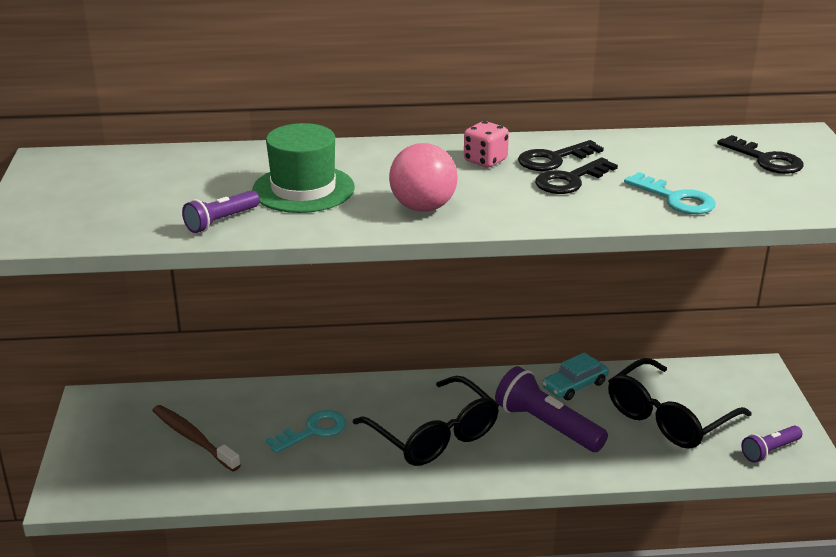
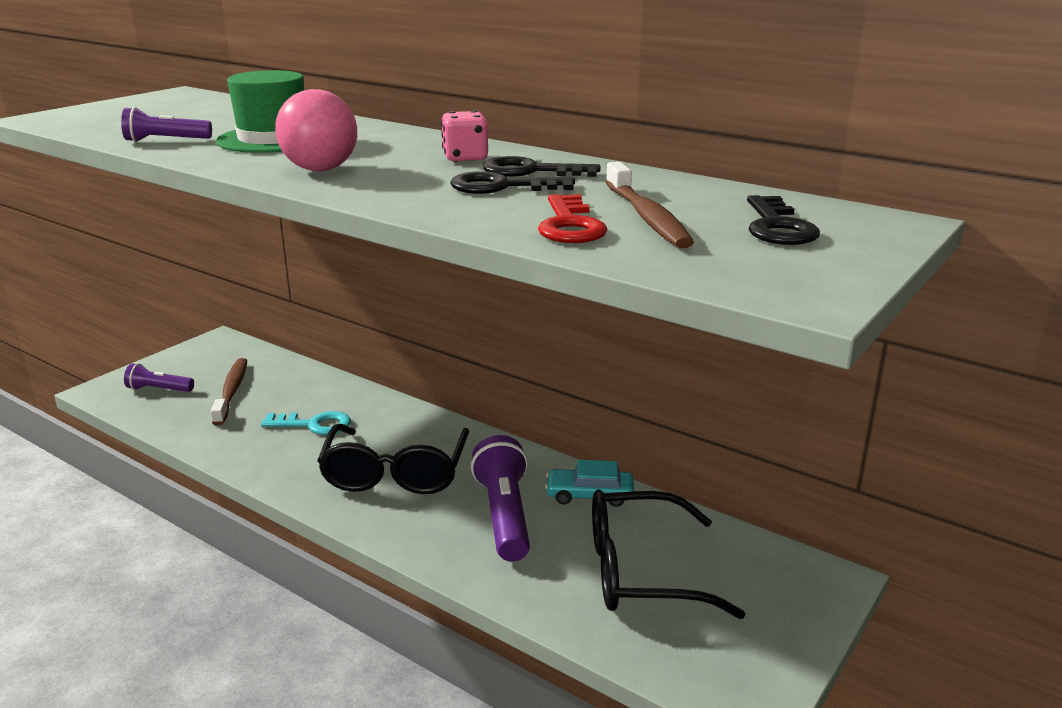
camera: 40 degrees right, 5 degrees down
turquoise key [624,172,716,214] -> red key [538,194,607,243]
purple flashlight [741,426,802,462] -> purple flashlight moved to [124,363,194,392]
none -> brown toothbrush [606,162,694,249]

